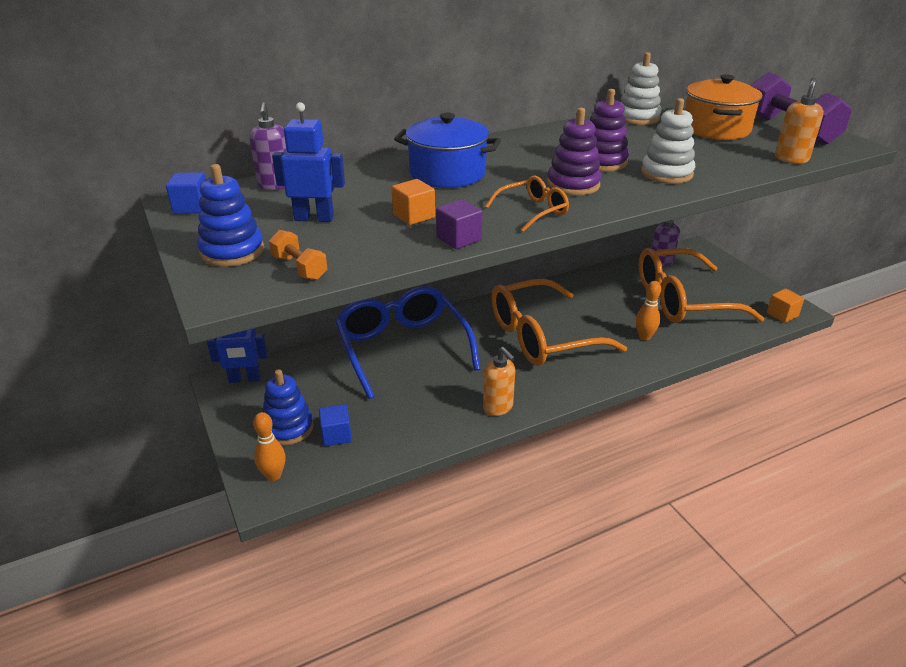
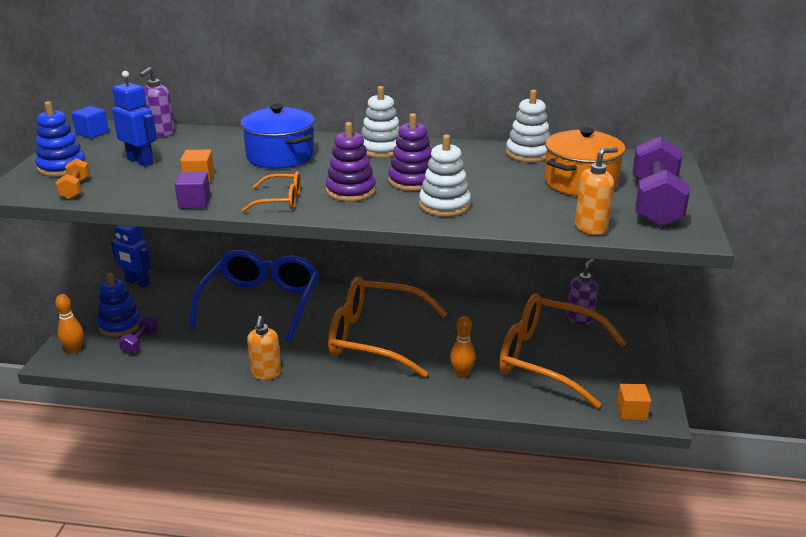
camera: 35 degrees right, 5 degrees down
blue cube [319,404,352,446] -> purple dumbbell [119,315,159,354]
none -> white stacking toy [361,86,400,158]

